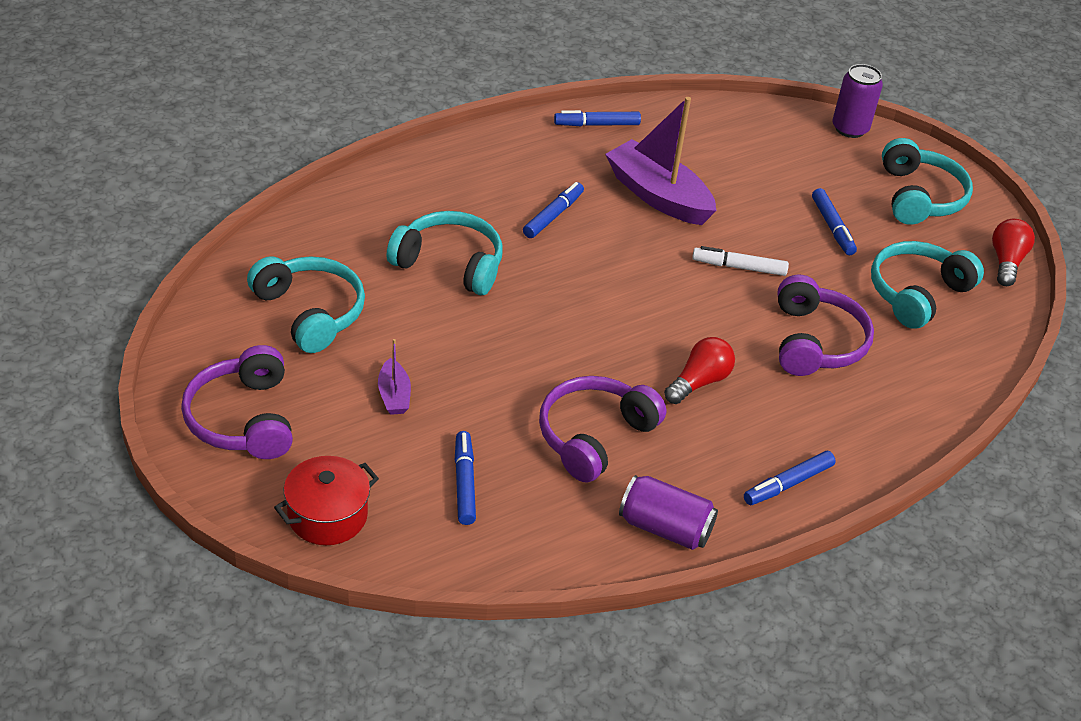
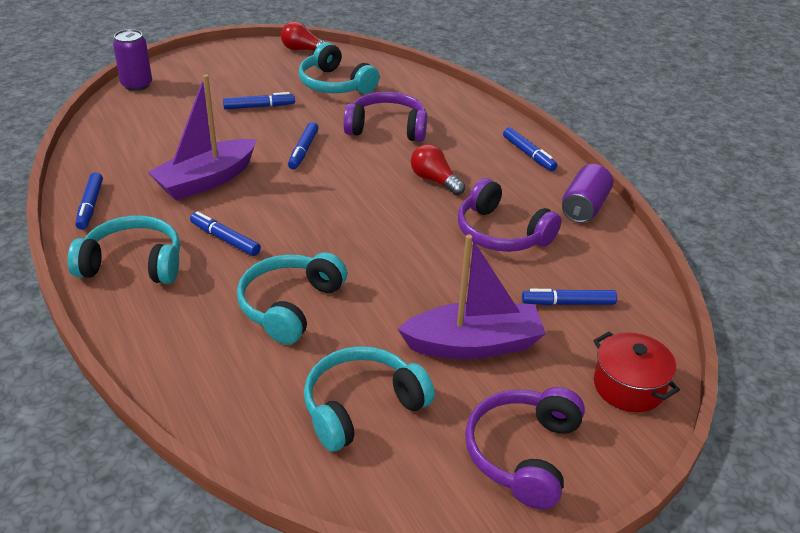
camera: 85 degrees left, 5 degrees down
purple headphones [181,345,293,459] -> purple headphones turned 120 degrees clockwise [465,387,585,509]
purple boat [378,339,411,415] -> purple boat [398,234,546,359], size x2.13
white marker [692,246,789,276] -> blue marker [288,122,318,170]
turquoise headphones [882,138,973,225] -> turquoise headphones moved to [68,215,180,284]

